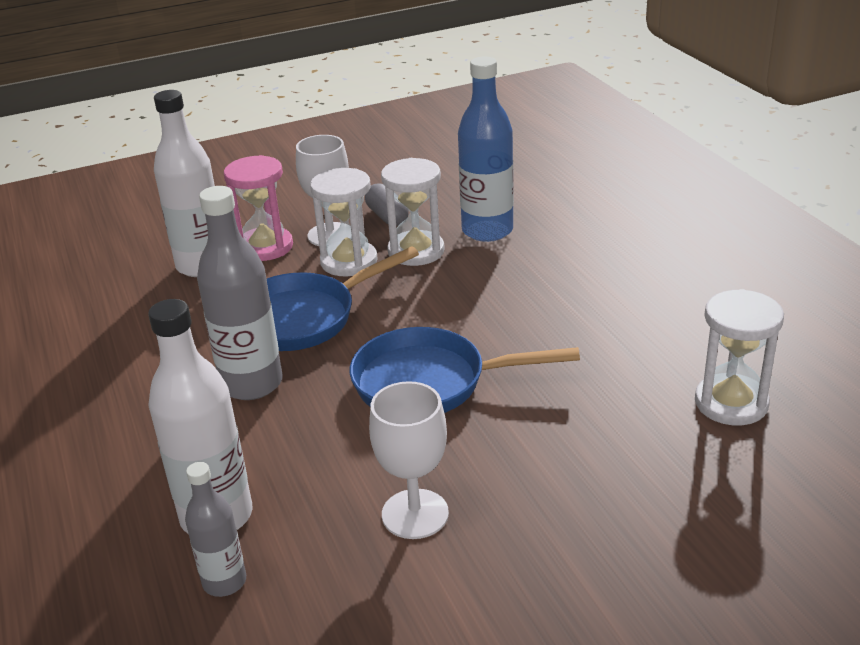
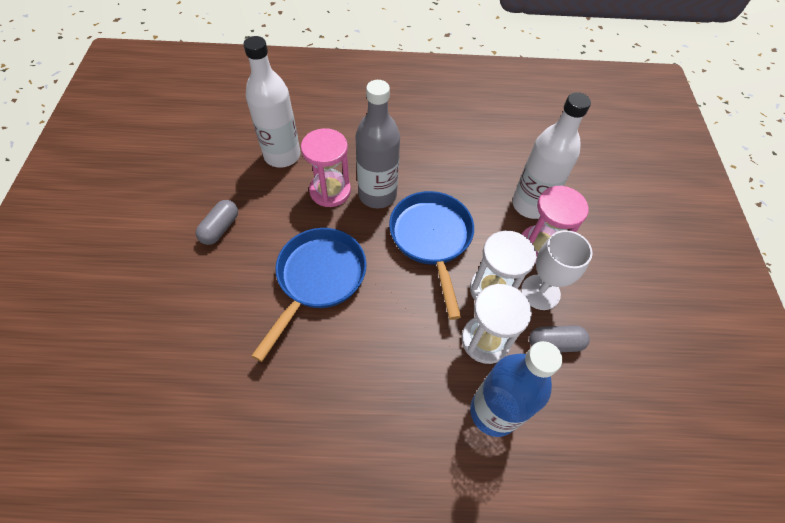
camera: 110 degrees right, 25 degrees up
grey bottle [185,462,246,597] -> none
white goblet [369,381,449,539] -> grey capsule [196,200,238,245]
white hourglass [695,289,784,425] -> none
none -> pink hourglass [301,128,351,207]

